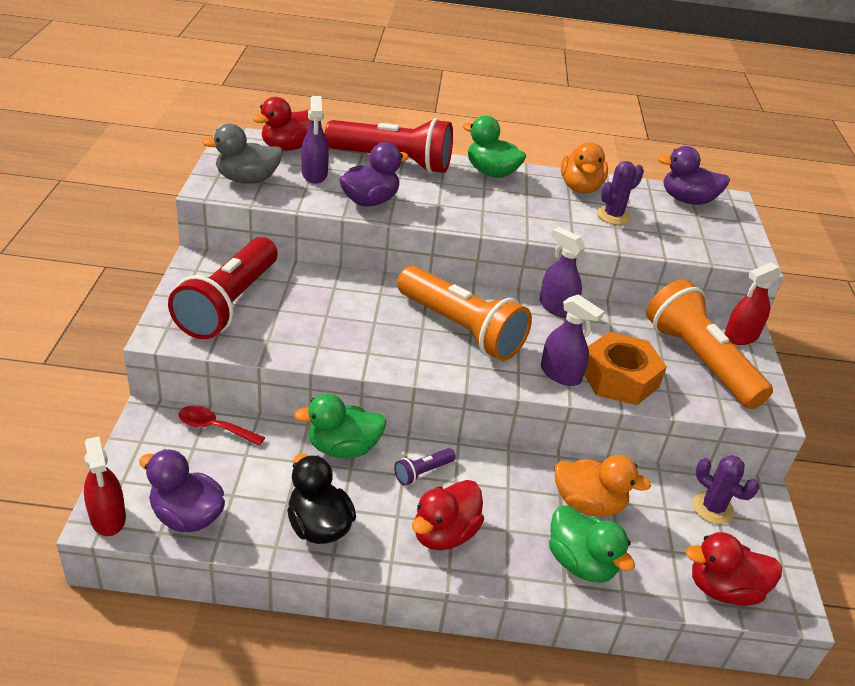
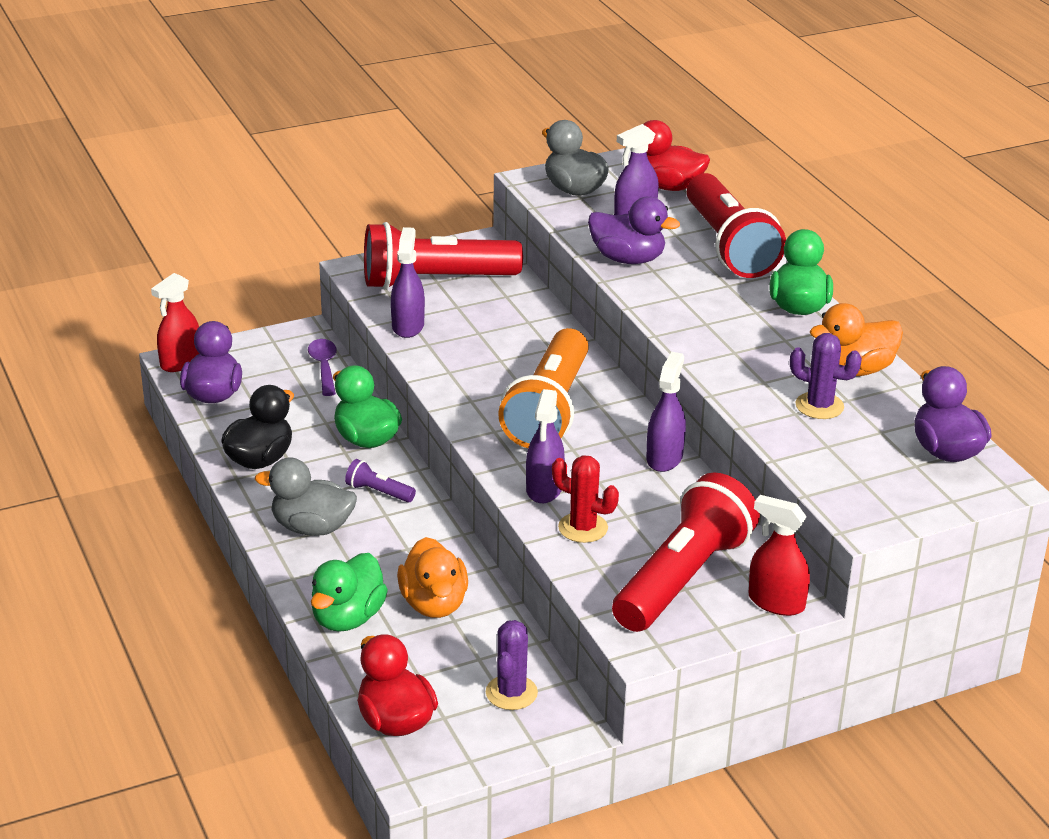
camera: 65 degrees right, 5 degrees down
red spoon [178,406,265,446] -> purple spoon [308,339,337,396]
red duck [412,480,484,551] -> grey duck [255,457,357,536]
orange nut [584,332,667,405] -> red cactus [552,455,619,543]
orange flashlight [646,279,773,409] -> red flashlight [612,472,760,632]
none -> purple spray bottle [391,227,425,338]

